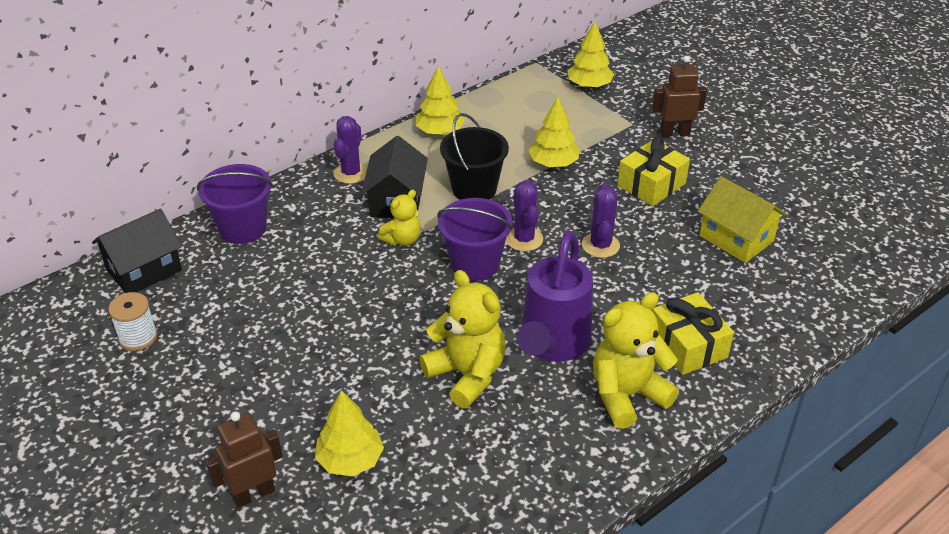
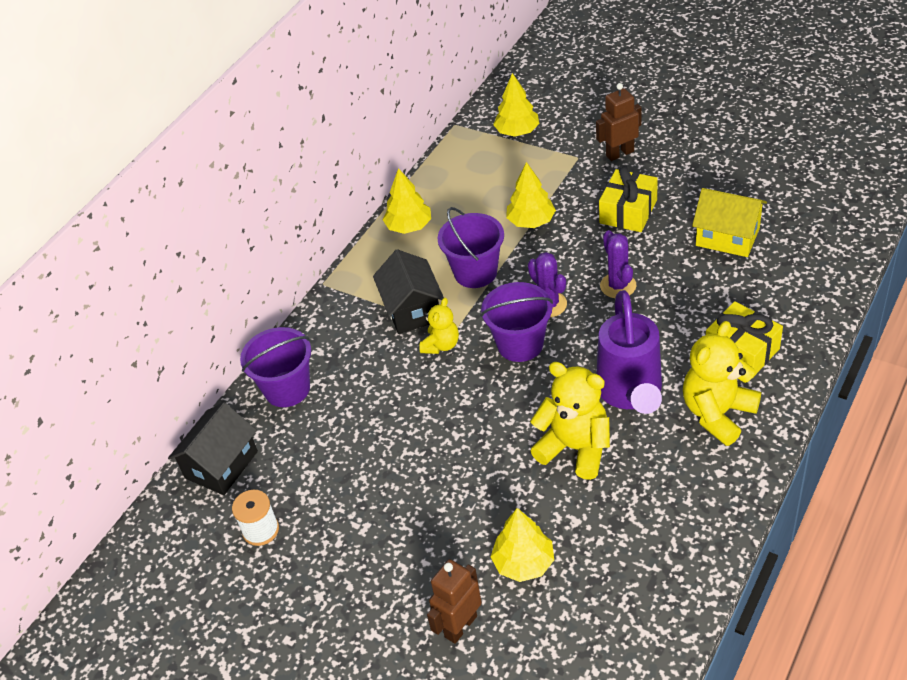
camera: 15 degrees left, 5 degrees up
purple cactus [333,116,367,184] -> none
black bucket [440,113,509,200] -> purple bucket [438,207,504,288]

